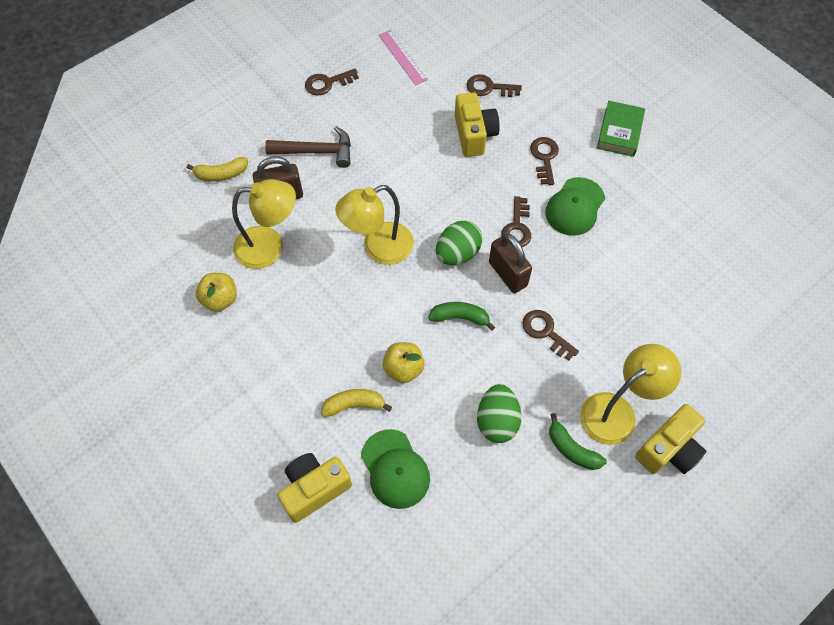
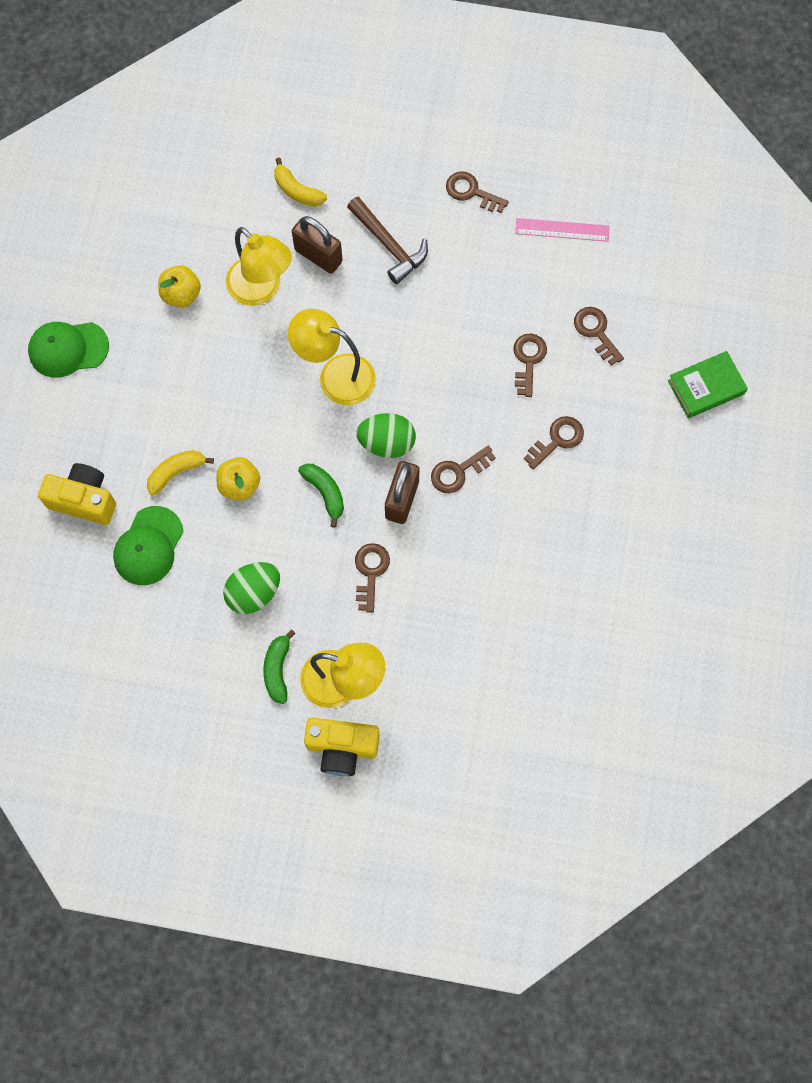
camera: 50 degrees right, 10 degrees up
yellow banana [321,389,392,417] -> yellow banana turned 75 degrees counterclockwise [147,450,214,496]
pink ruler [379,30,428,85] -> pink ruler turned 75 degrees clockwise [515,218,610,242]
yellow camera [455,92,500,157] -> brown key [513,333,547,397]
green cap [545,177,605,236] -> green cap moved to [28,322,109,378]
green book [597,101,645,157] -> green book moved to [668,351,748,418]

